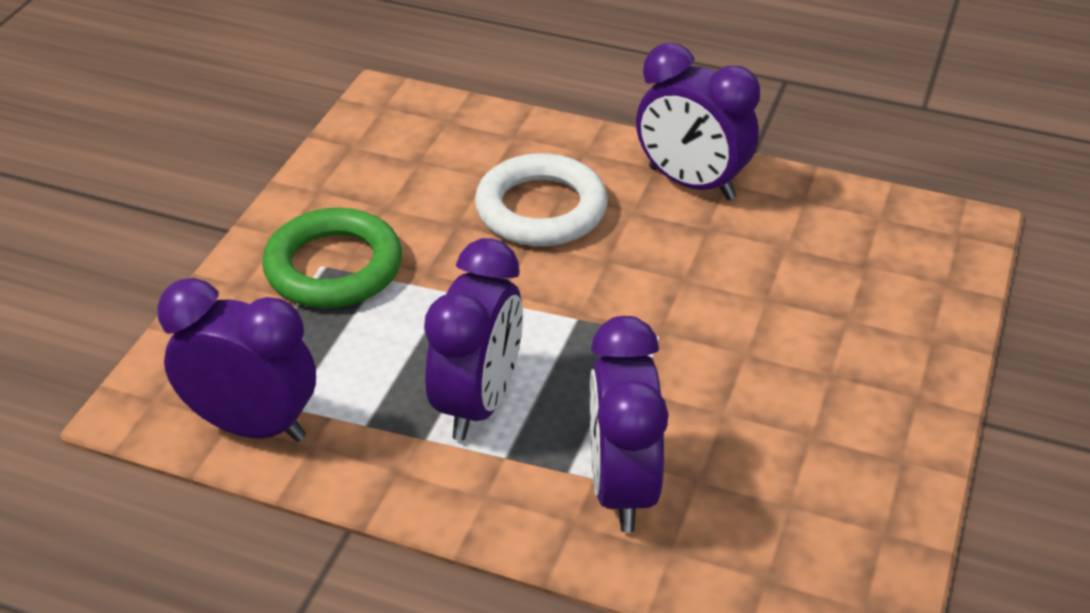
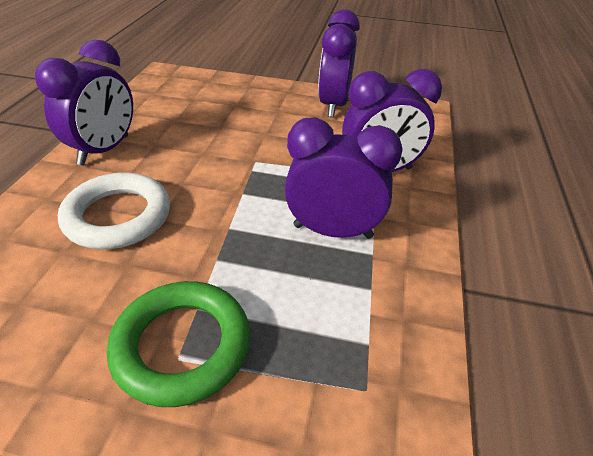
camera: 100 degrees left, 0 degrees up
purple clock [157,278,316,442] -> purple clock moved to [318,9,360,117]

